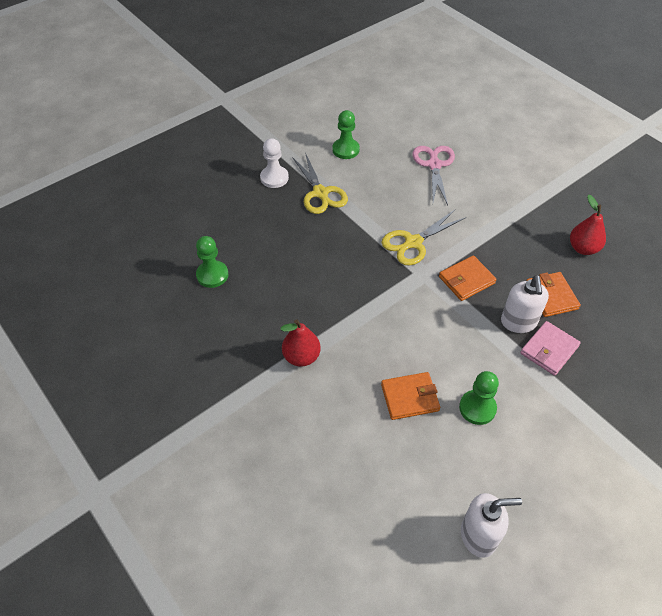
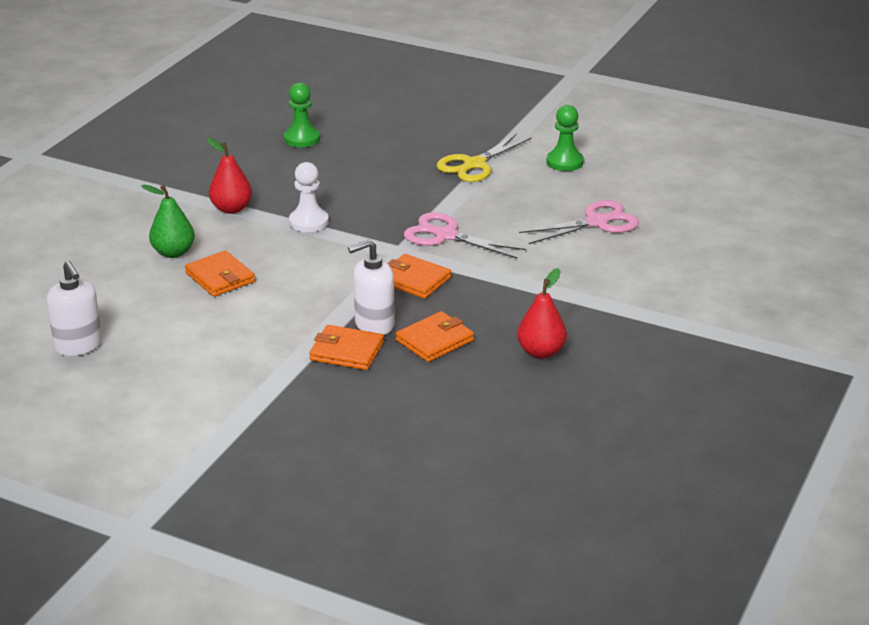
camera: 65 degrees right, 20 degrees down
white pawn [260,138,289,188] -> white pawn moved to [289,162,329,232]
yellow scissors [381,210,466,266] -> pink scissors [404,212,526,258]
green pawn [459,371,499,425] -> none
pink wallet [520,321,581,376] -> orange wallet [309,325,384,370]
none -> green pear [141,185,195,258]

